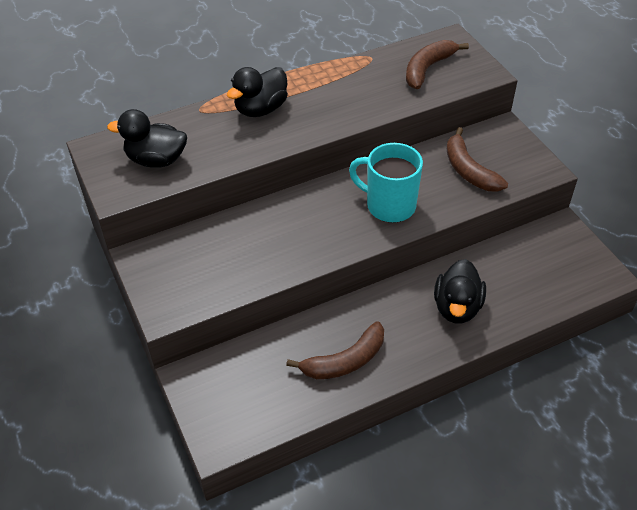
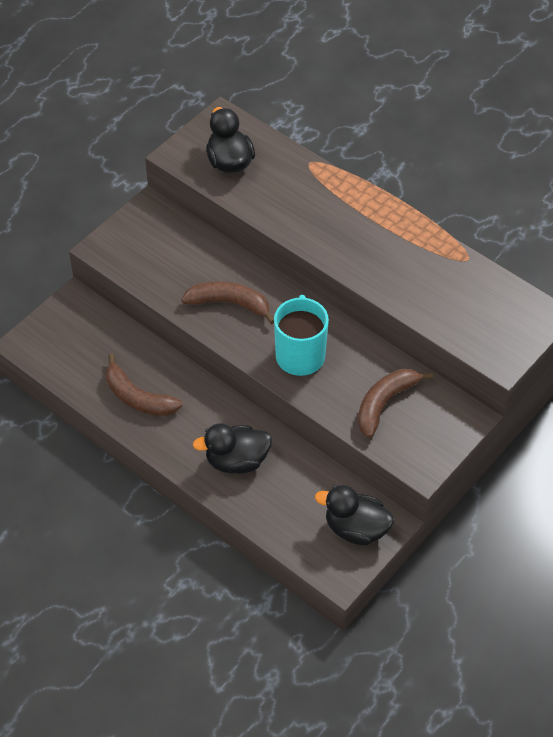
camera: 65 degrees right, 5 degrees up
black duck [227,67,288,117] -> black duck moved to [315,485,394,545]
brown banana [406,40,469,89] -> brown banana moved to [181,281,274,324]

